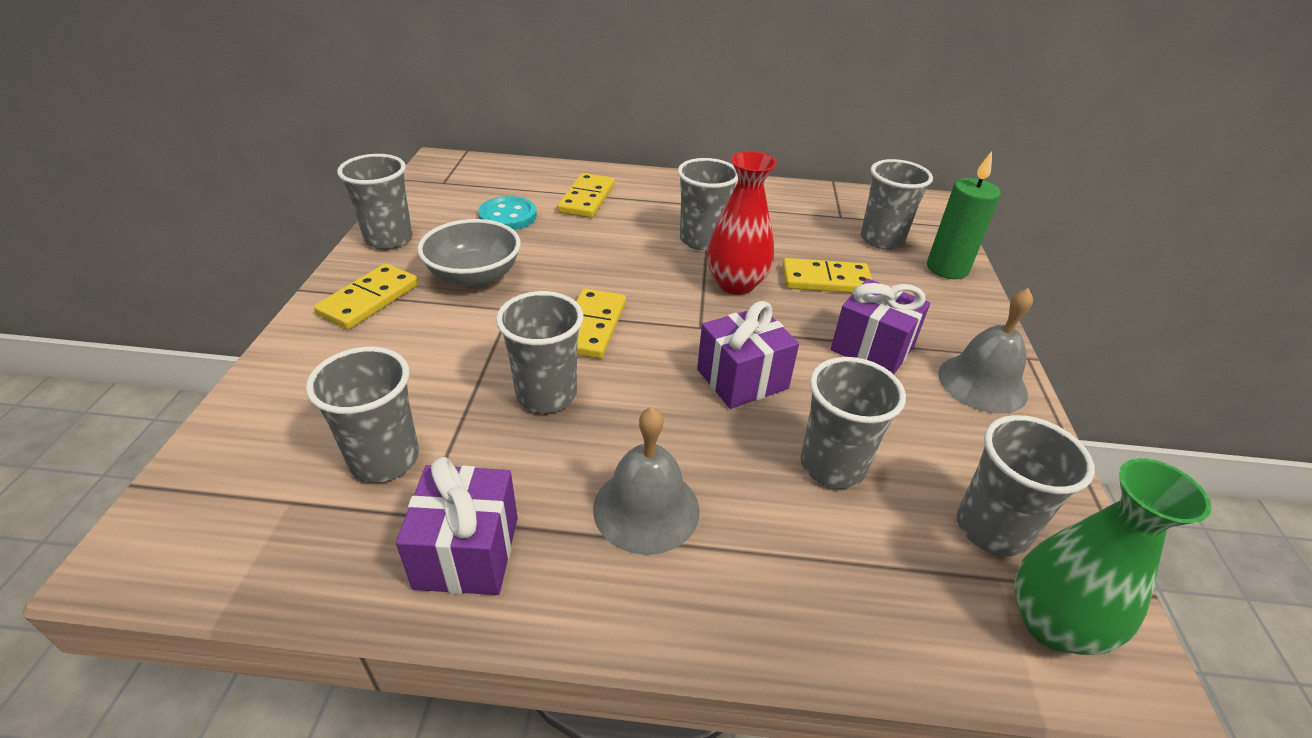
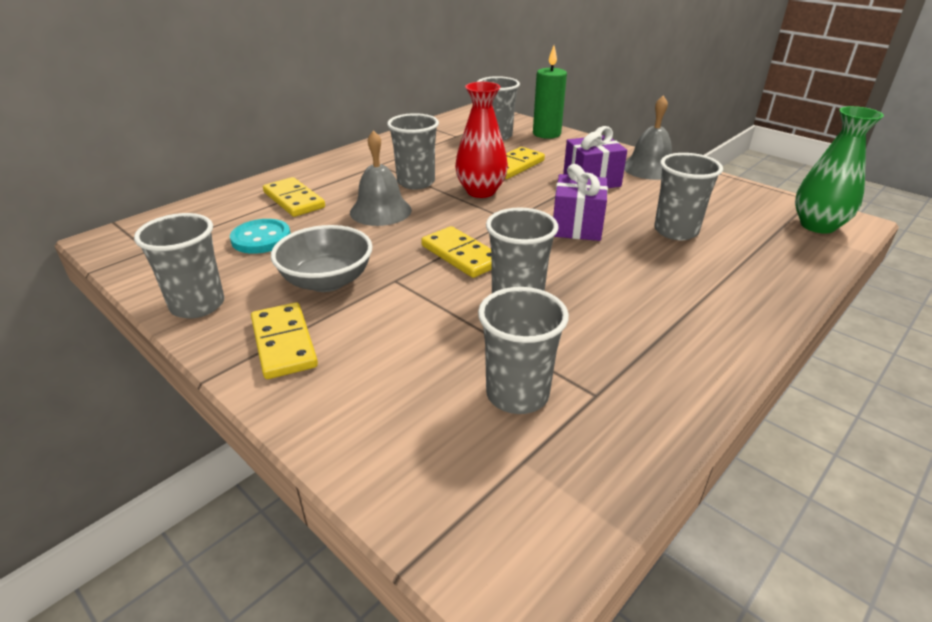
camera: 50 degrees left, 5 degrees down
purple gift [396,457,518,595] -> none
grey bell [593,407,700,555] -> grey bell moved to [350,130,412,226]
grey cup [957,415,1095,557] -> none

